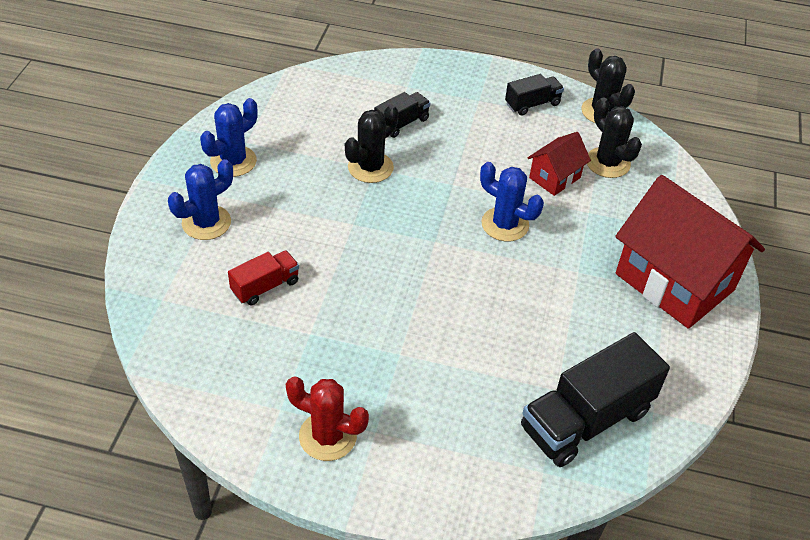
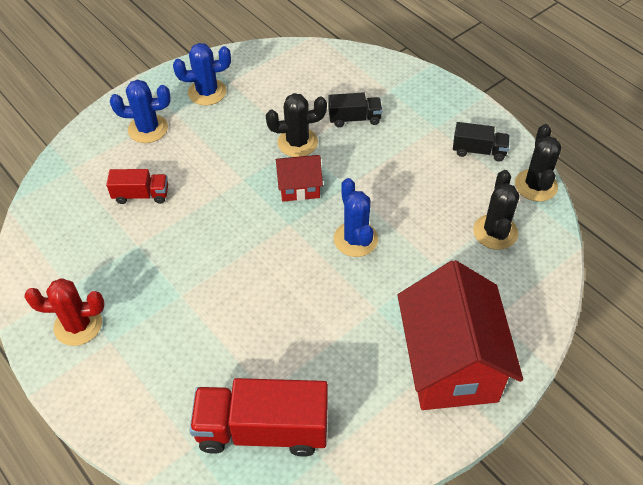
camera: 40 degrees right, 5 degrees up
red cactus [286,377,369,461] -> red cactus turned 60 degrees counterclockwise [24,278,105,346]
black truck [521,332,670,467] -> red truck [190,378,328,457]
red house [527,132,591,196] -> red house moved to [275,155,323,202]

